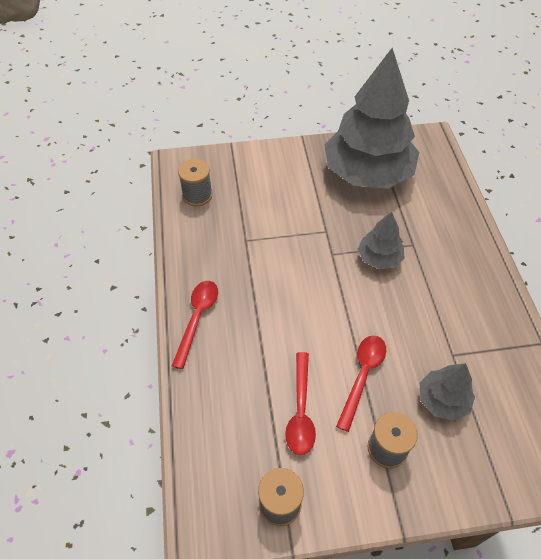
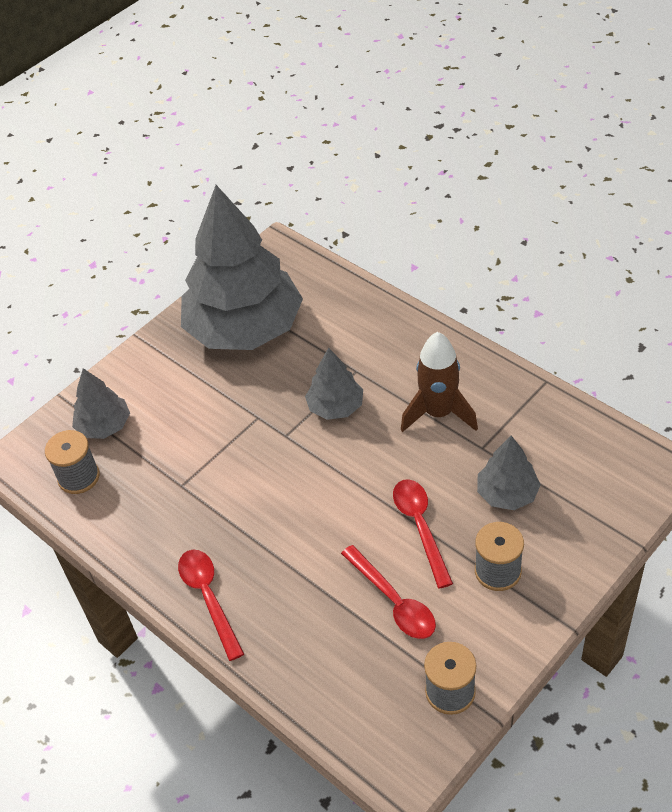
camera: 35 degrees left, 5 degrees down
none -> grey tree [72,368,130,439]
none -> brown rocket [401,332,478,432]

